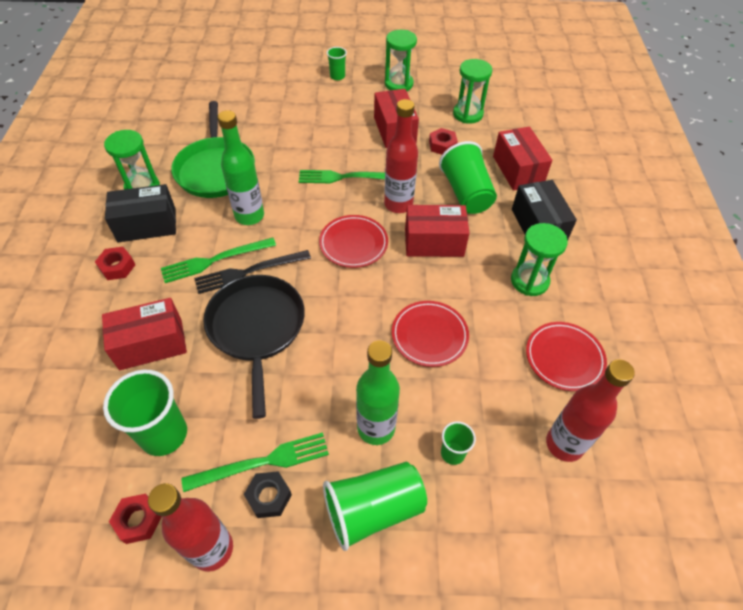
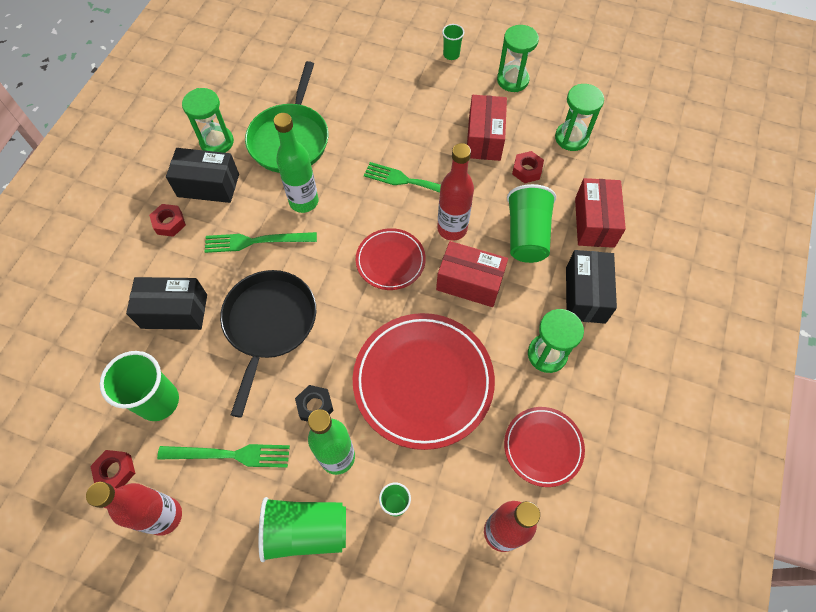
camera: 20 degrees right, 10 degrees up
red box [102,298,187,370] -> black box [126,277,207,330]
black fork [194,250,311,294] -> none
black nut [244,471,292,518] -> black nut moved to [295,385,334,422]
red plate [392,301,469,367] -> red plate [353,313,495,450], size x1.84

